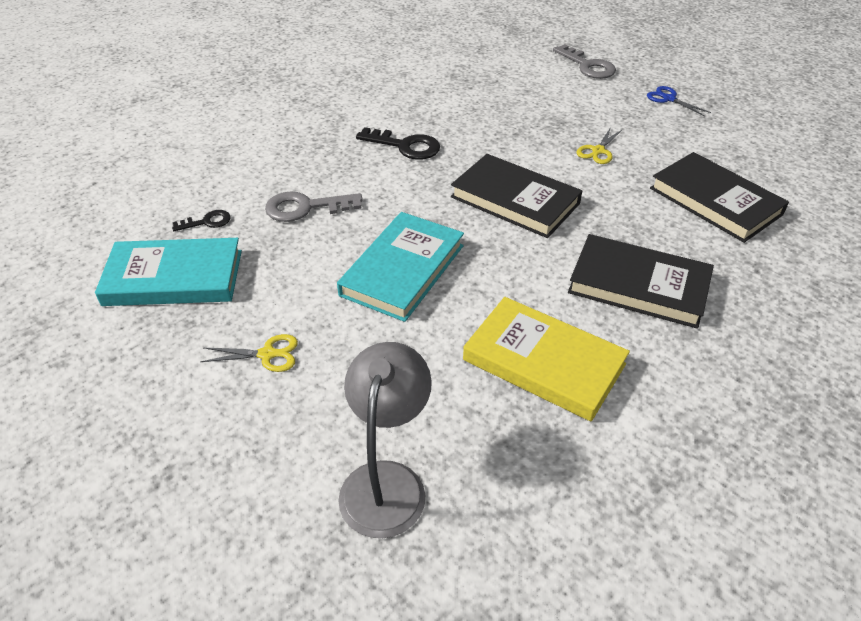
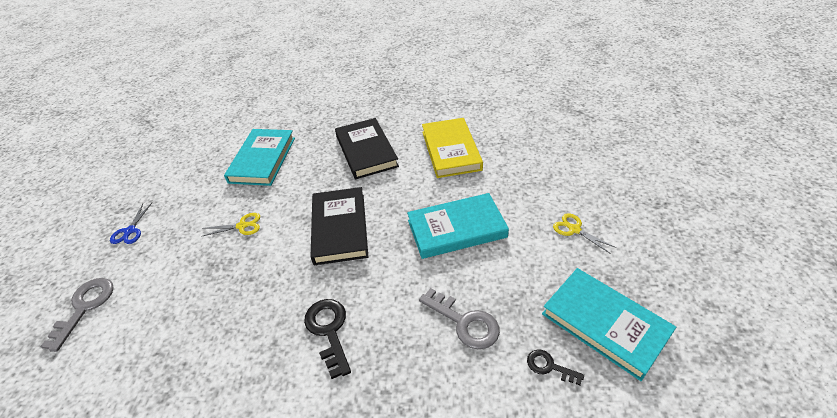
camera: 130 degrees left, 0 degrees up
grey lamp [338,342,432,538] -> none
black book [650,152,789,243] -> turquoise book [224,129,295,186]

